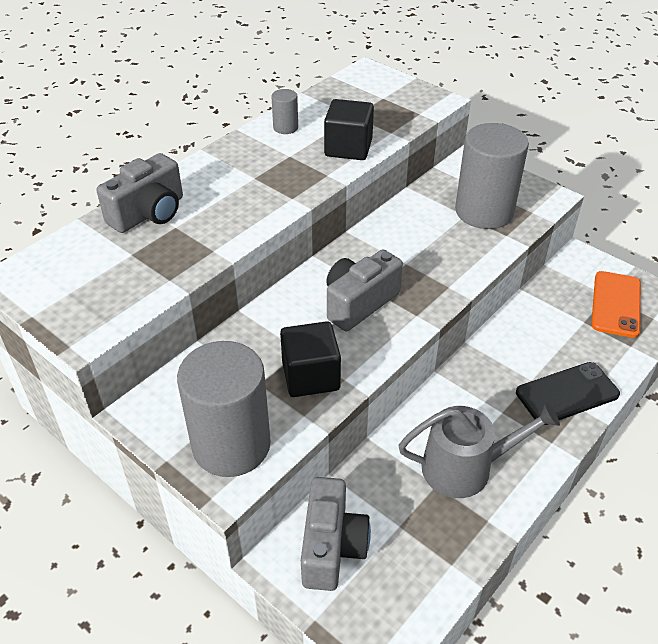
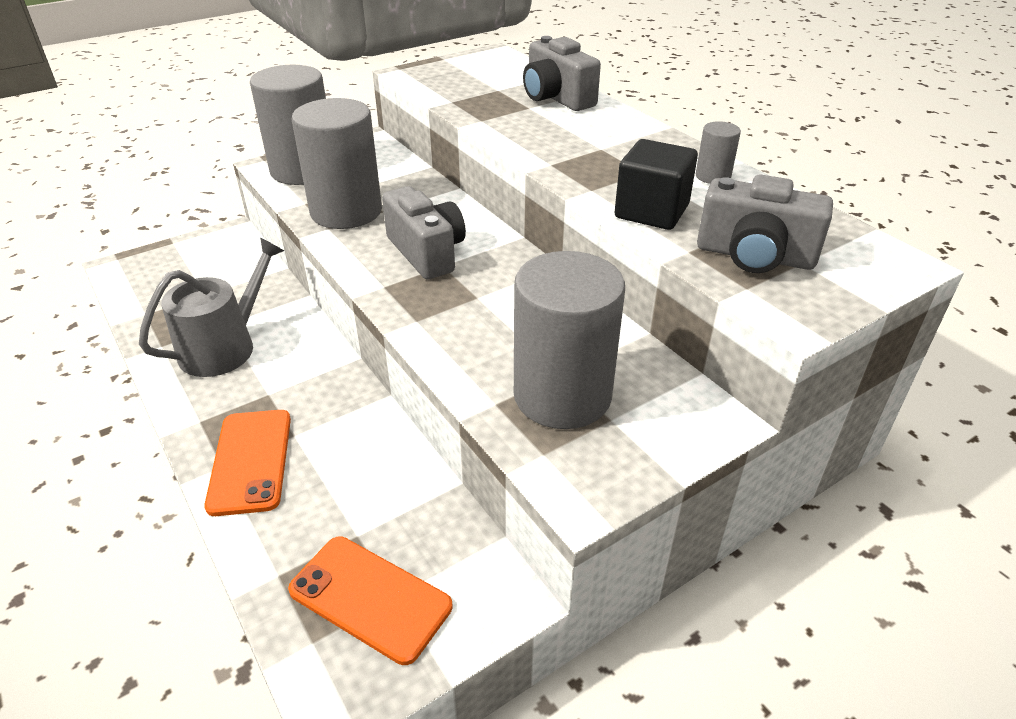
camera: 105 degrees right, 5 degrees down
black cube [280,321,341,397] -> grey cylinder [291,98,382,229]
grey camera [301,477,371,591] -> grey camera moved to [697,174,833,273]
grey watering can [398,403,560,498] -> grey watering can turned 150 degrees counterclockwise [139,237,284,377]
black phone [516,362,620,425] -> orange phone [204,410,291,516]

